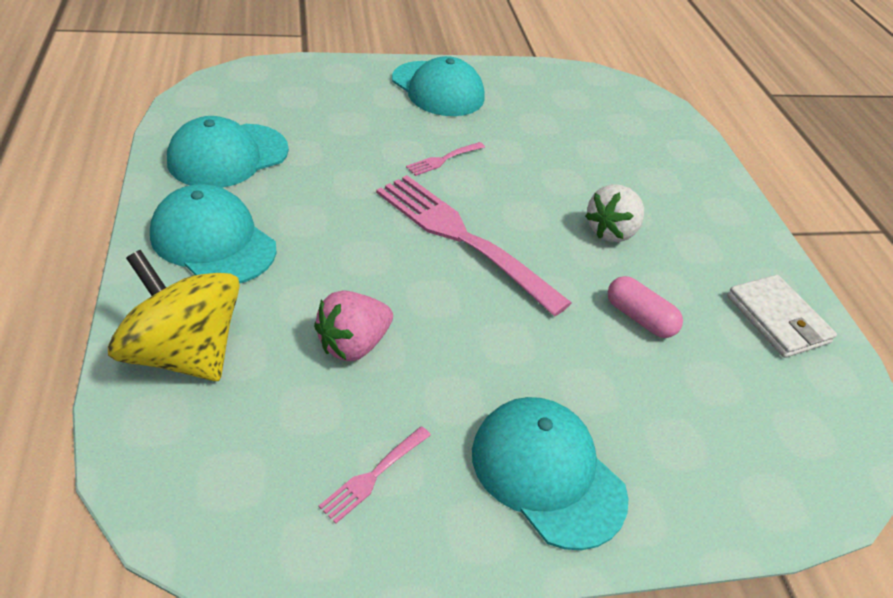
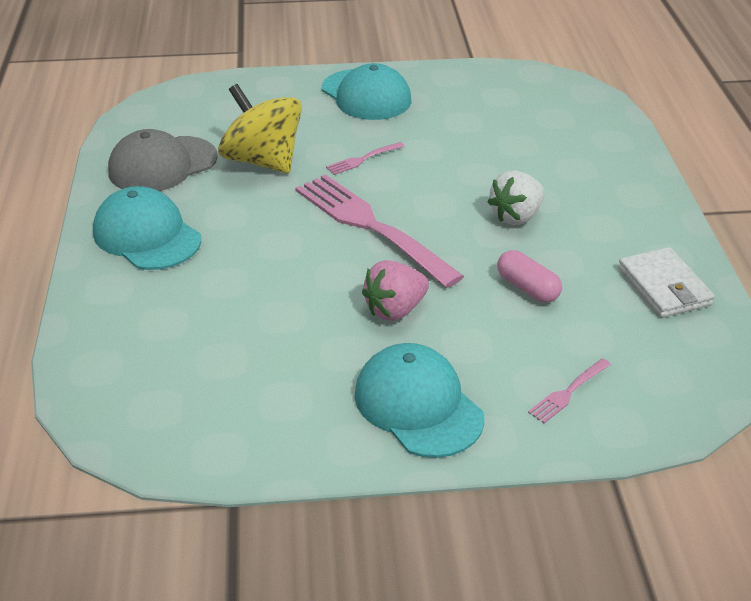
camera: 10 degrees right, 5 degrees down
yellow spinning top [108,250,240,381] -> yellow spinning top moved to [218,84,302,173]
turquoise cap [167,116,289,188] -> grey cap [108,129,218,191]
pink strawberry [314,290,393,361] -> pink strawberry moved to [362,260,429,321]
pink fork [319,426,431,524] -> pink fork moved to [528,358,611,423]

